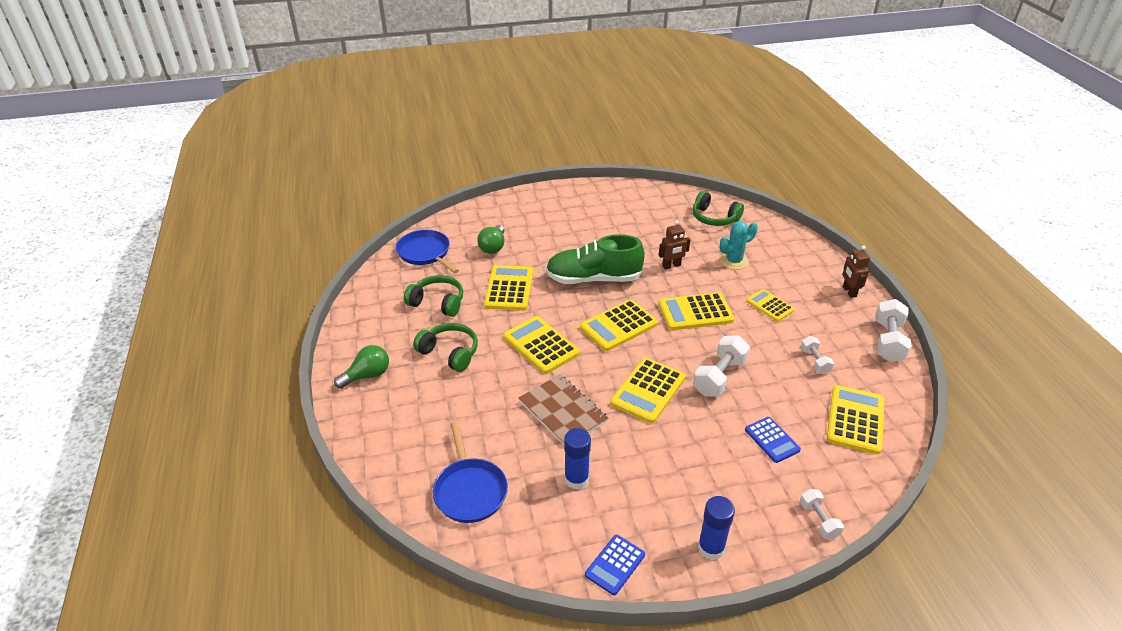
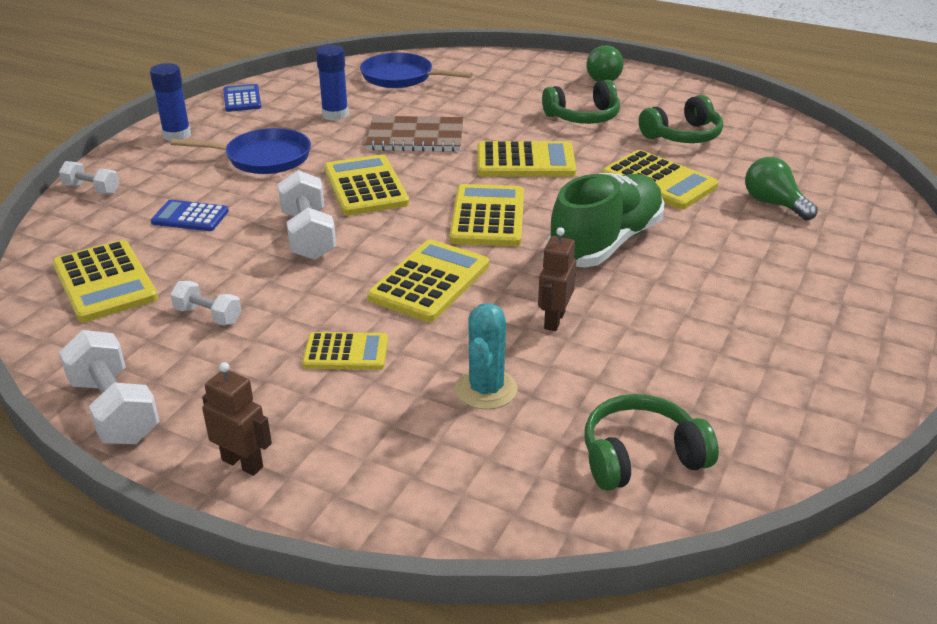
camera: 130 degrees right, 5 degrees down
blue pan [396,230,459,273] -> blue pan moved to [171,128,311,174]

